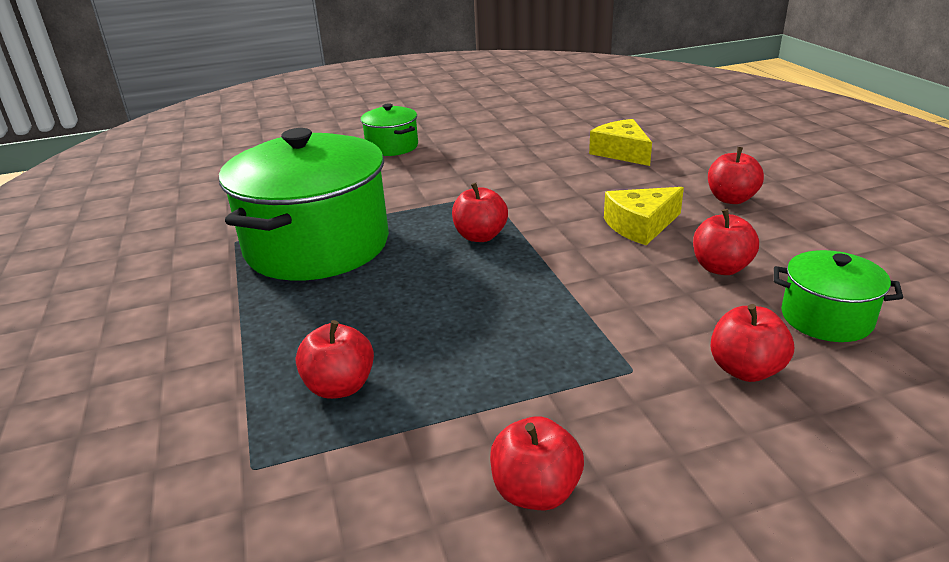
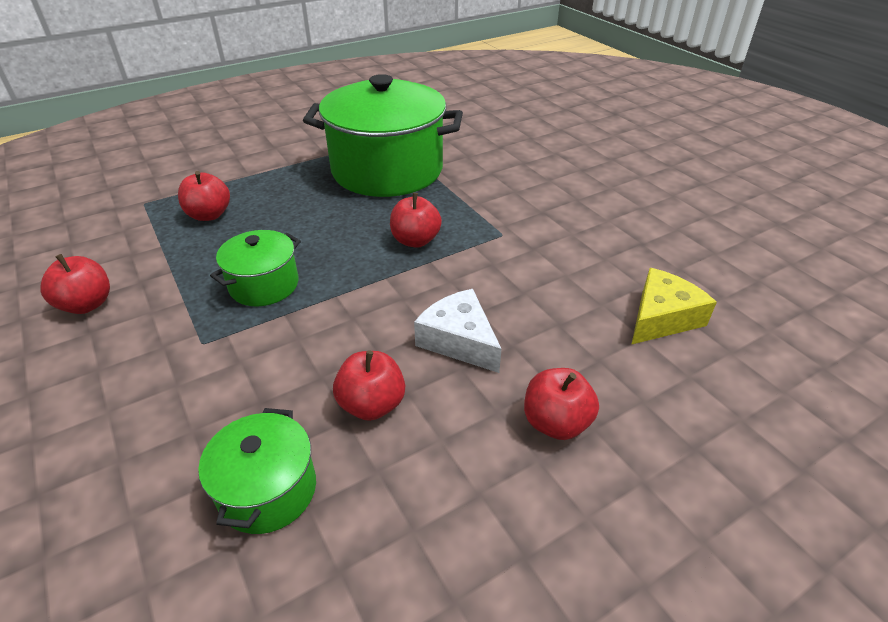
camera: 75 degrees right, 10 degrees up
green pot [361,104,418,156] -> green pot moved to [210,230,301,306]
yellow cheese [604,187,684,245] -> white cheese [414,289,502,373]
red apple [710,304,794,382] -> none

